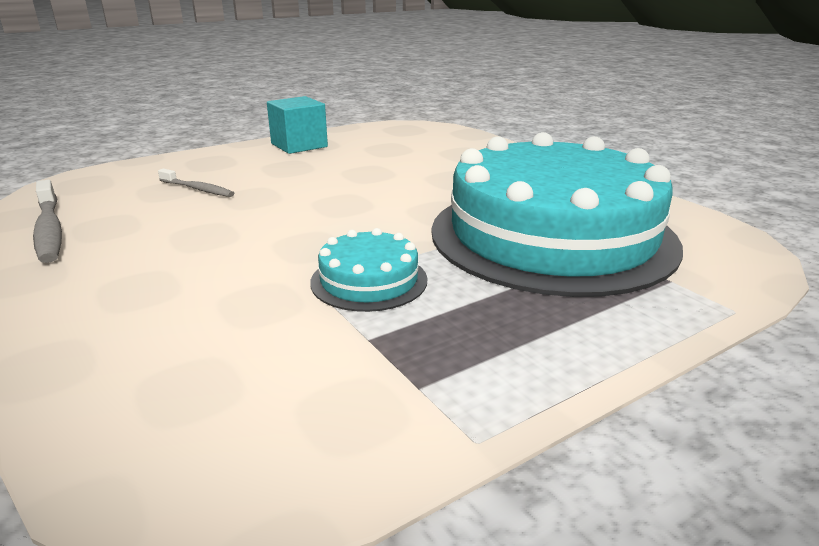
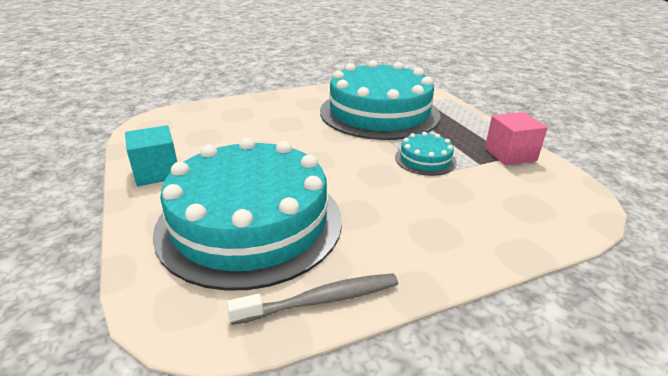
camera: 80 degrees left, 5 degrees up
grey toothbrush [158,169,234,197] -> turquoise cake [153,137,342,291]
none -> pink cube [485,112,548,165]

